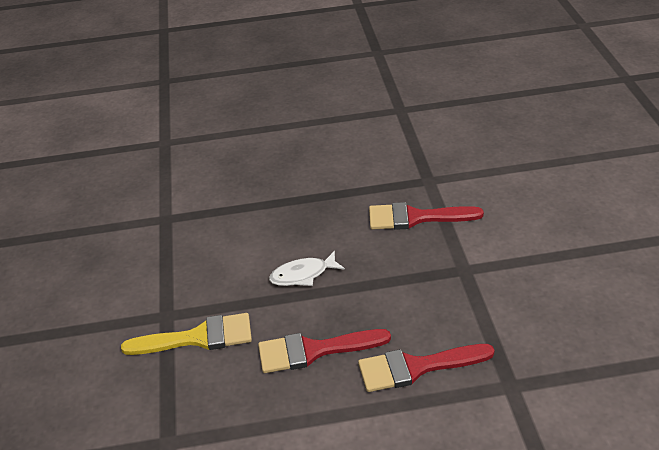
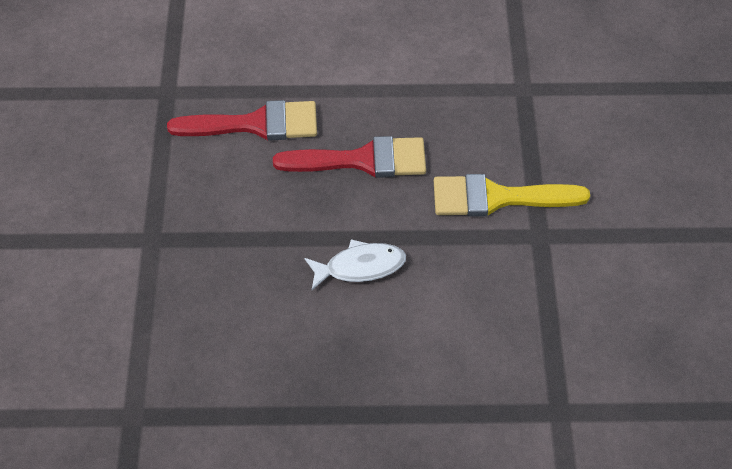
camera: 175 degrees left, 15 degrees up
red brush [369,202,484,230] -> none

